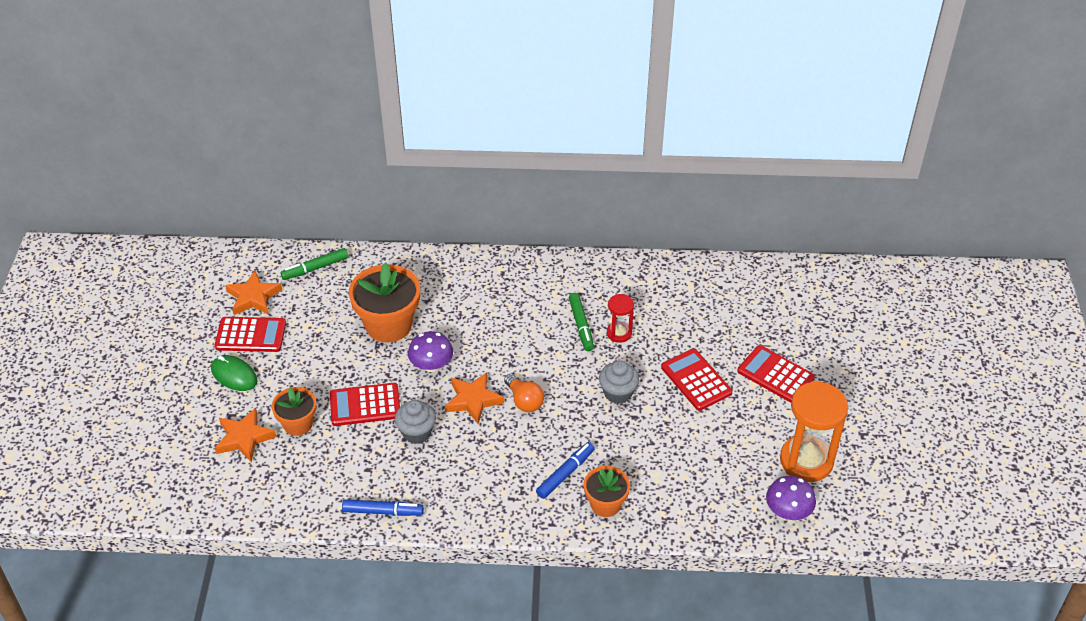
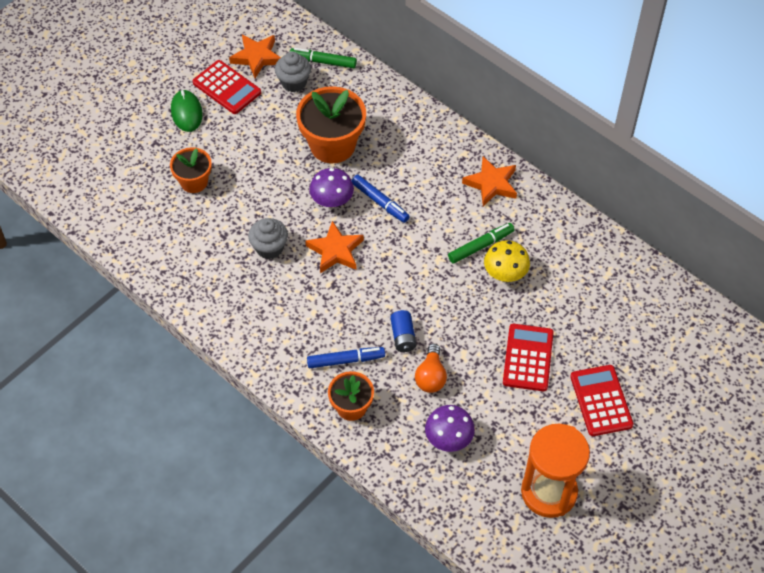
camera: 40 degrees right, 10 degrees up
orange star [215,408,277,462] -> orange star moved to [462,156,517,206]
red calculator [330,383,400,426] -> none
blue marker [342,499,424,516] -> blue marker moved to [351,174,410,223]
orange light bulb [504,374,544,412] -> orange light bulb moved to [415,344,447,393]
green marker [569,293,594,351] -> green marker turned 150 degrees counterclockwise [448,223,514,263]
grey cupcake [599,360,639,404] -> grey cupcake moved to [275,52,311,92]
red hourglass [607,294,634,343] -> yellow mushroom [484,240,530,282]
purple mushroom [766,476,816,520] -> purple mushroom moved to [425,405,475,452]
none -> blue battery [390,310,416,352]

